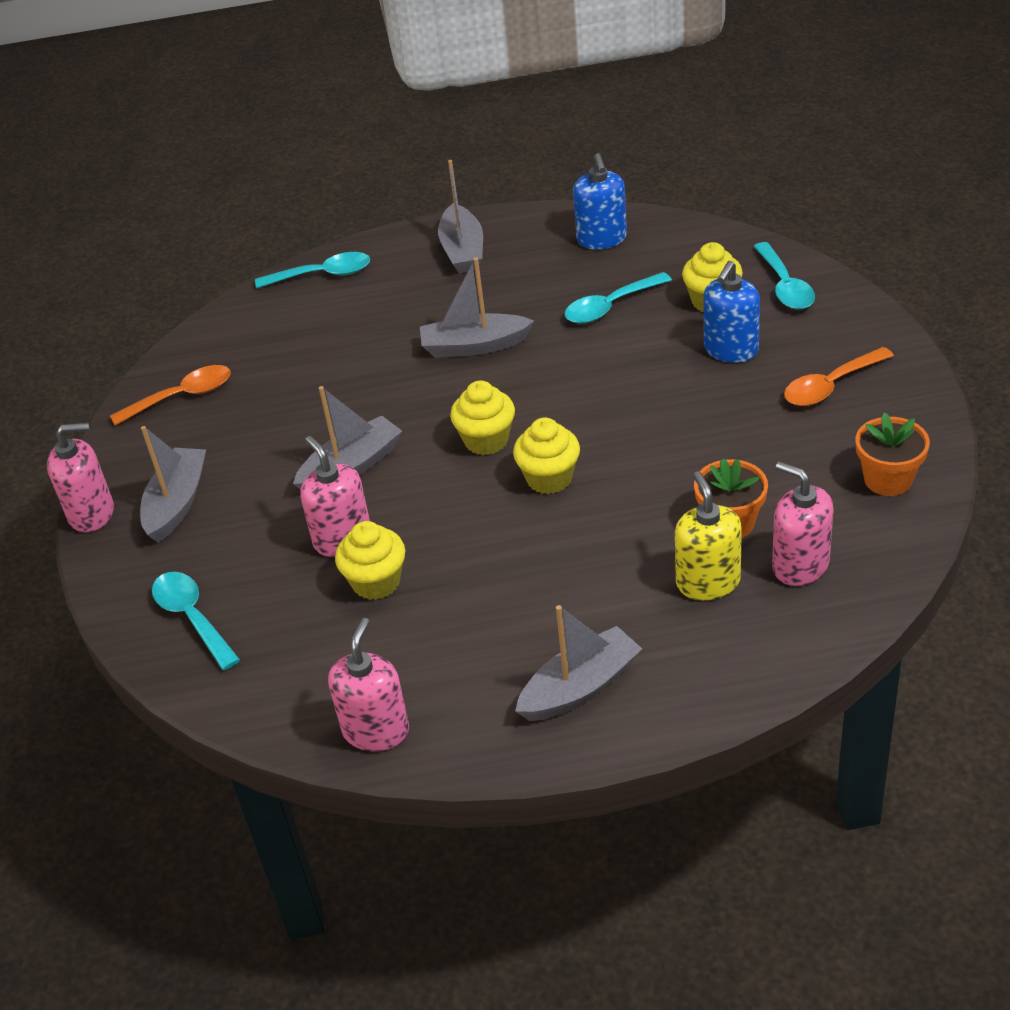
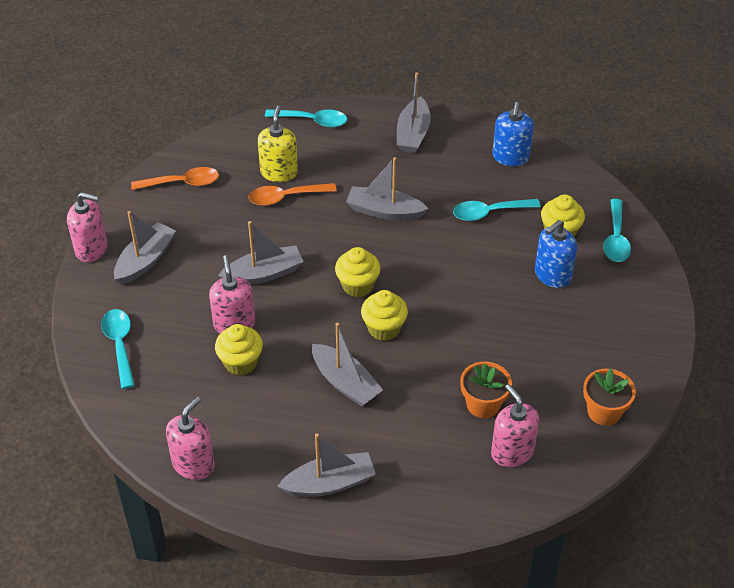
camera: 15 degrees right, 5 degrees up
yellow soap dispenser [675,471,742,600] -> yellow soap dispenser moved to [258,106,298,182]
orange spoon [784,347,894,406] -> orange spoon moved to [249,183,337,206]
none -> grey boat [312,323,383,406]

